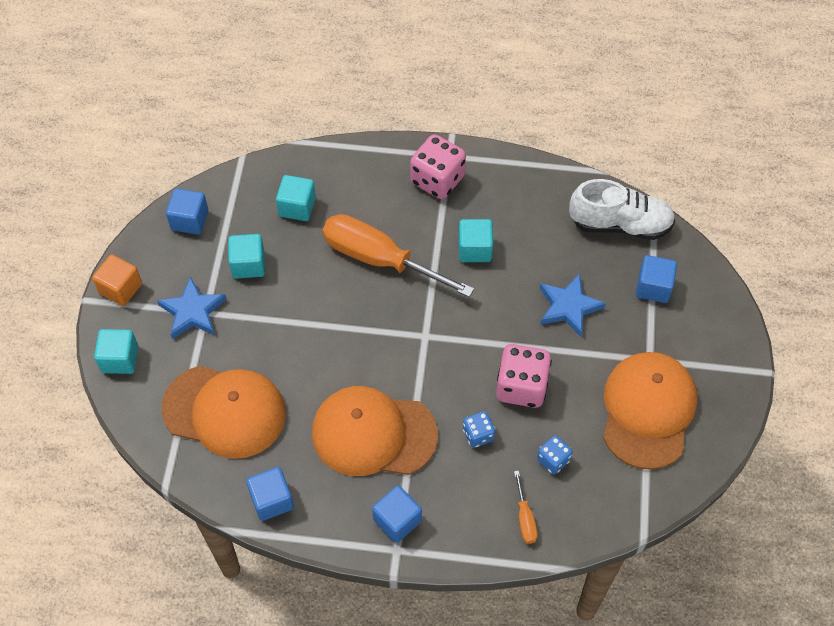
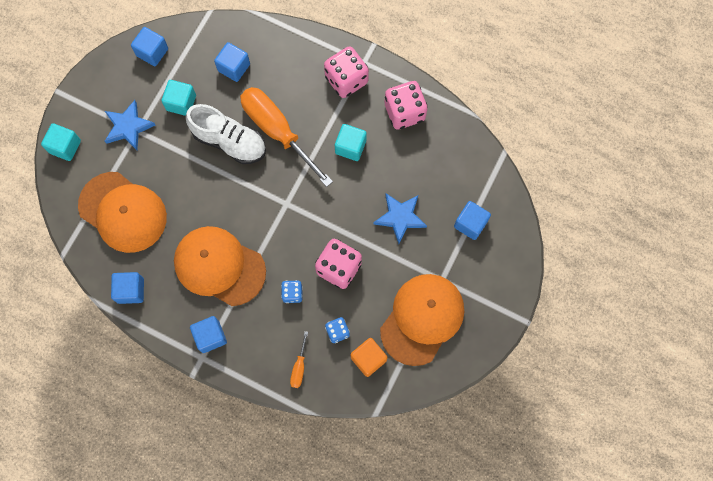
camera: 20 degrees right, 15 degrees up
orange cube [92,255,142,306] -> orange cube moved to [351,338,388,377]
turquoise cube [276,175,316,221] -> blue cube [214,42,250,82]
white shoe [569,179,675,240] -> white shoe moved to [185,104,266,164]
none -> pink dice [385,81,428,130]

